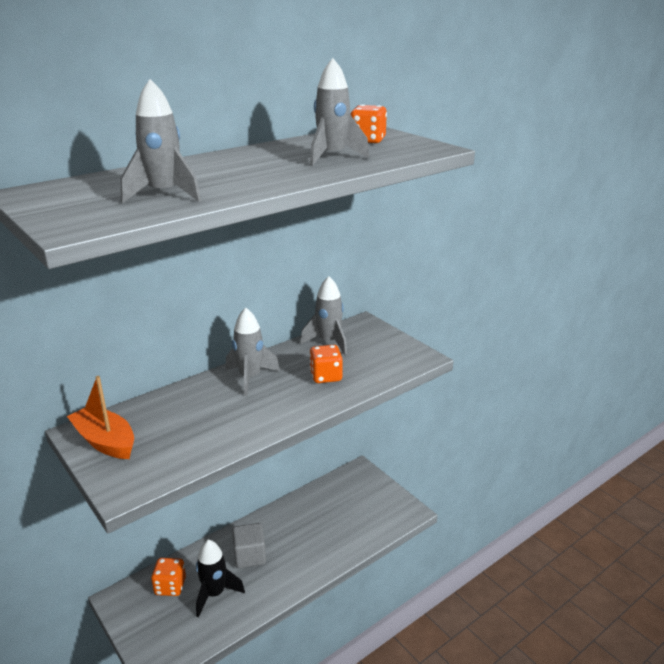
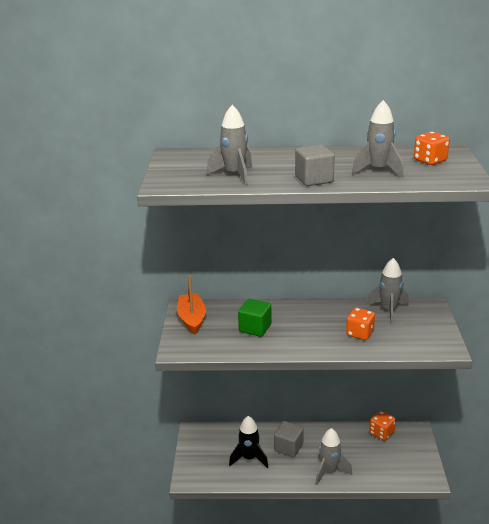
camera: 40 degrees right, 0 degrees up
orange dice [151,558,186,596] -> orange dice moved to [369,411,396,441]
grey rocket [226,307,280,396] -> grey rocket moved to [315,428,352,485]
none -> green cube [238,299,271,337]
none -> grey cube [295,145,335,186]

